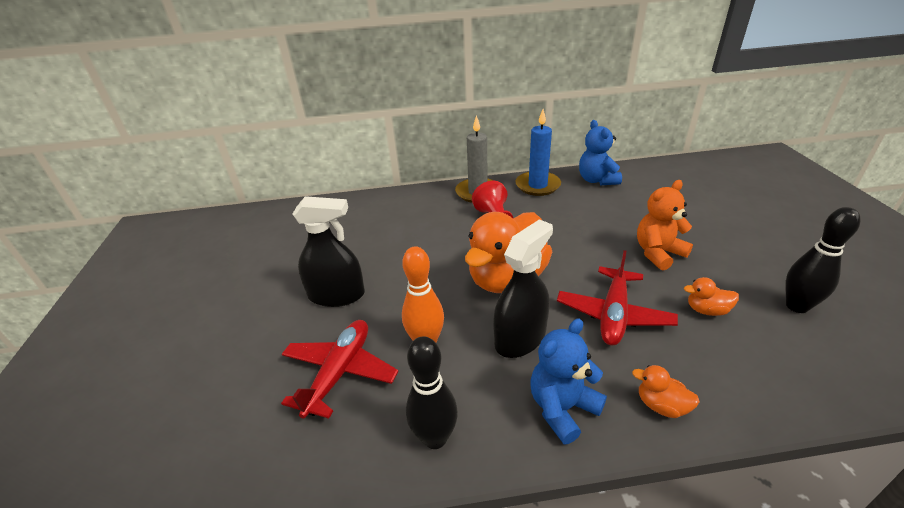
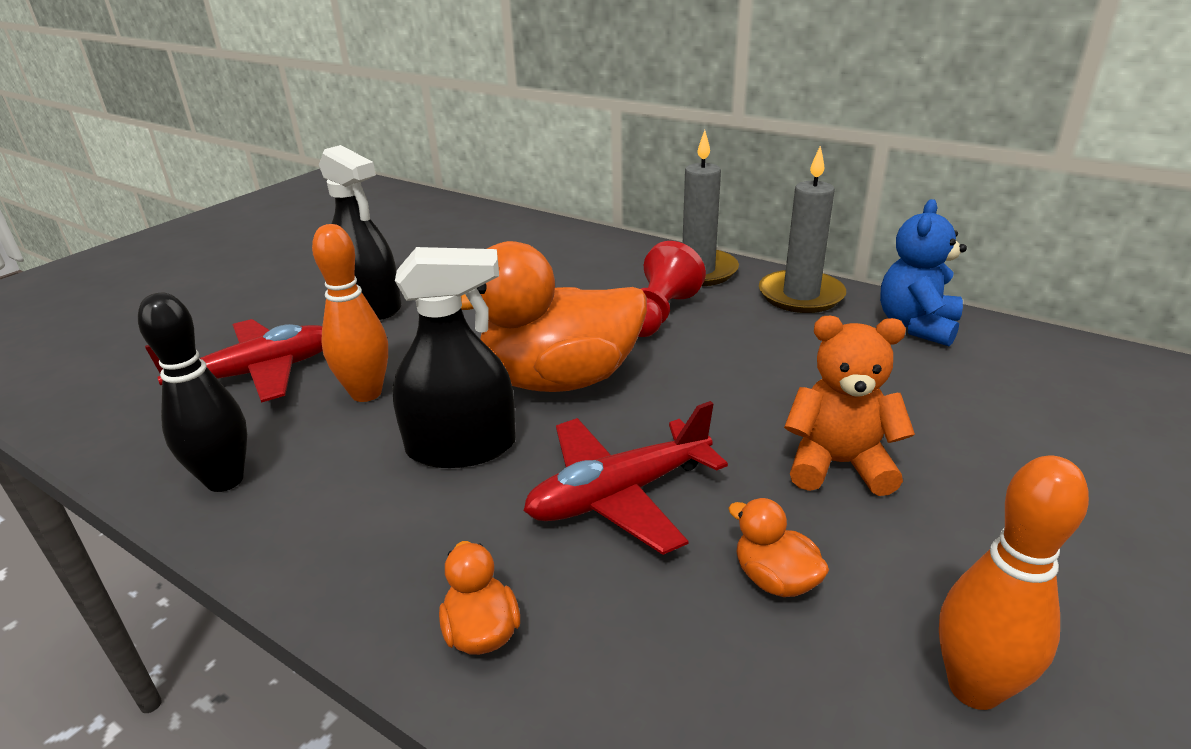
camera: 40 degrees right, 5 degrees down
blue candle [515,109,561,196] -> grey candle [759,146,846,313]
blue teddy bear [531,319,607,444] -> none
black bowling pin [785,207,861,313] -> orange bowling pin [939,456,1089,710]

